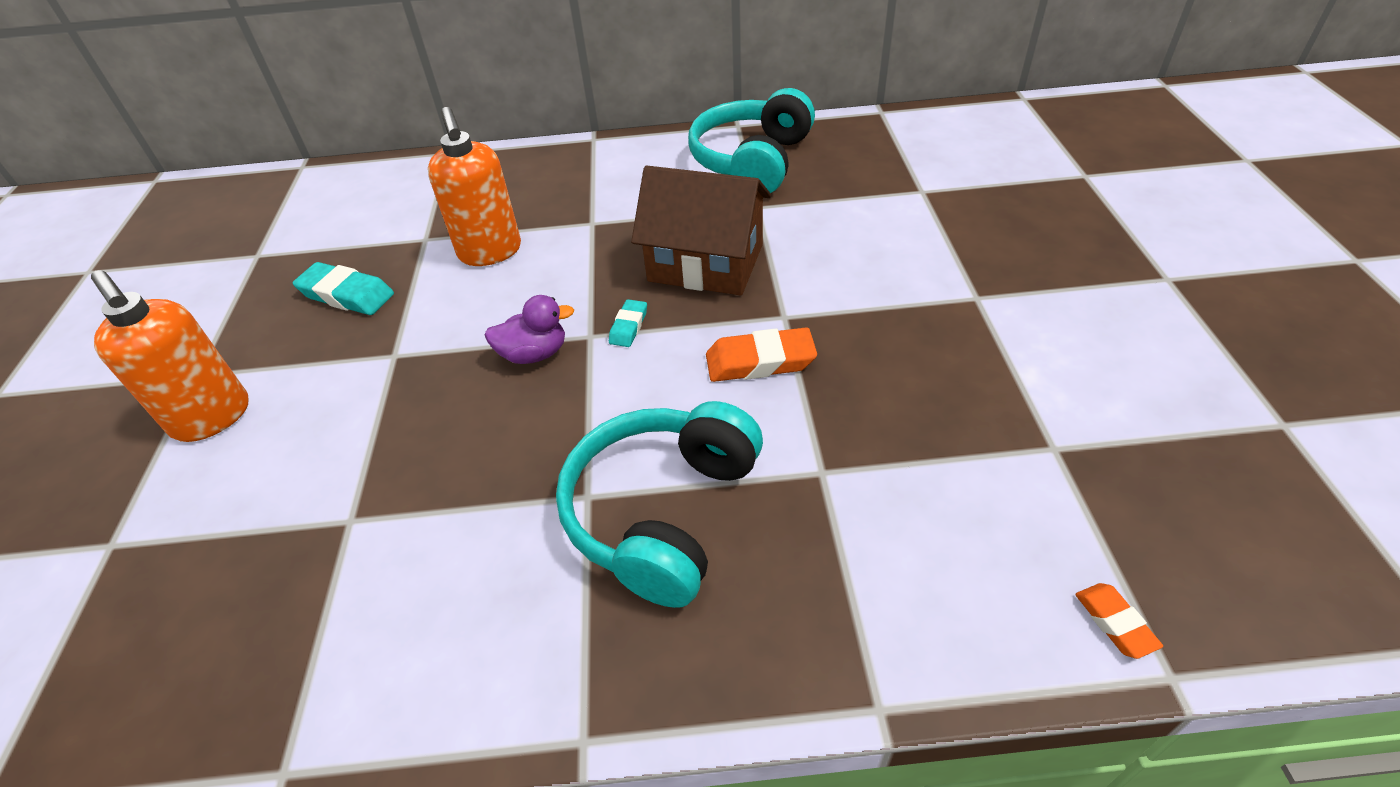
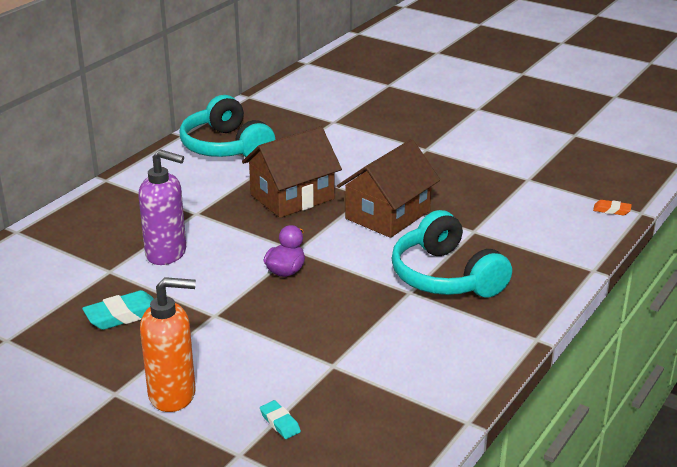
camera: 55 degrees left, 15 degrees down
orange soap dispenser [428,107,521,266] -> purple soap dispenser [138,150,186,265]
turquoise eraser [609,299,647,347] -> turquoise eraser moved to [260,400,301,439]
orange eraser [706,327,817,382] -> brown house [337,139,440,238]

